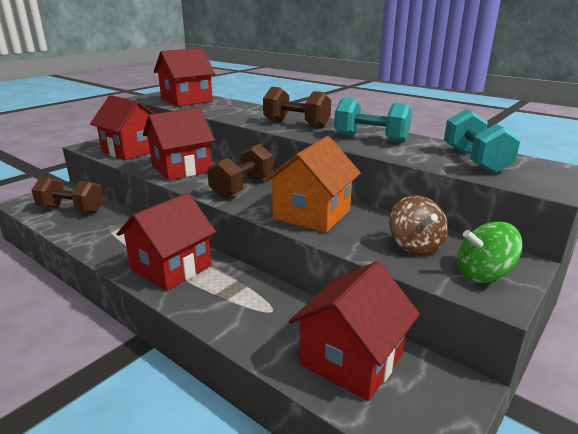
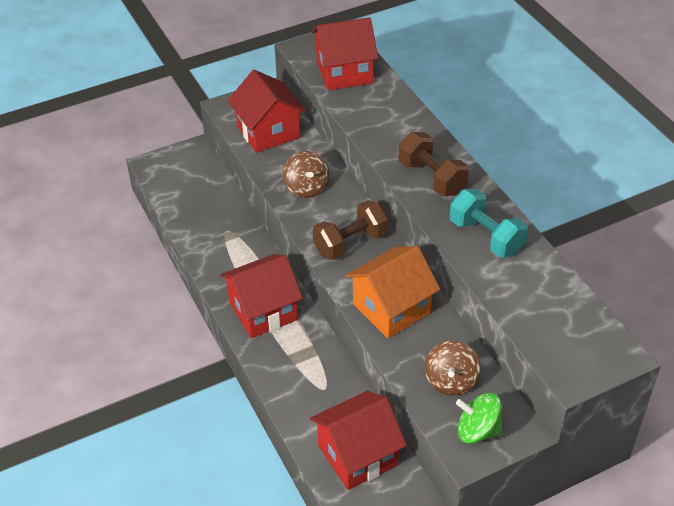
camera: 25 degrees right, 20 degrees up
brown dumbbell [31,177,104,213] -> none
red house [143,108,215,180] -> brown spinning top [283,151,329,198]
turquoise dumbbell [444,109,521,174] -> none

